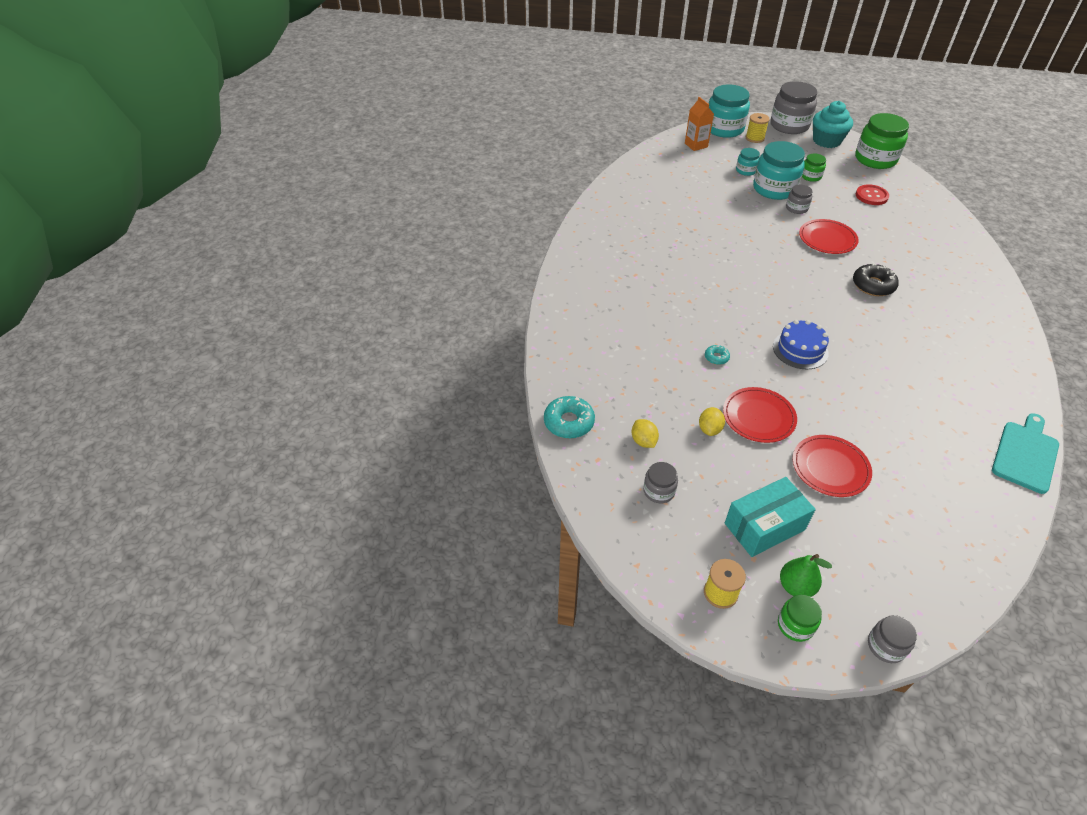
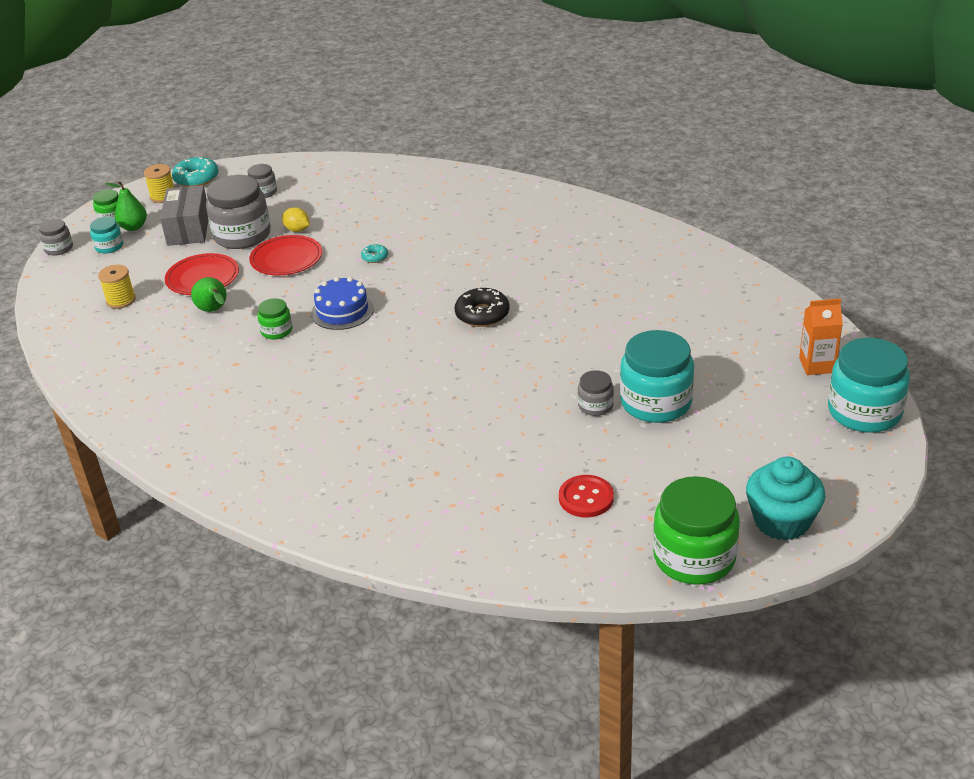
camera: 115 degrees right, 10 degrees down
turquoise donut [544,396,595,439] -> turquoise donut moved to [172,157,219,187]
yellow lemon [632,419,659,448] -> none
turquoise box [725,477,816,557] -> grey box [160,185,208,246]
turquoise jar [736,148,760,176] -> turquoise jar moved to [90,217,123,254]
yellow spool [746,113,770,143] -> yellow spool moved to [98,265,136,309]
grey jar [771,81,817,134] -> grey jar moved to [206,175,271,249]
red plate [799,219,859,254] -> none
green jar [802,153,826,182] -> green jar moved to [257,298,292,339]
black donut [853,263,899,296] -> black donut moved to [455,288,509,327]
turquoise cutting board [992,413,1059,494] -> none
none -> green pear [191,277,227,312]

